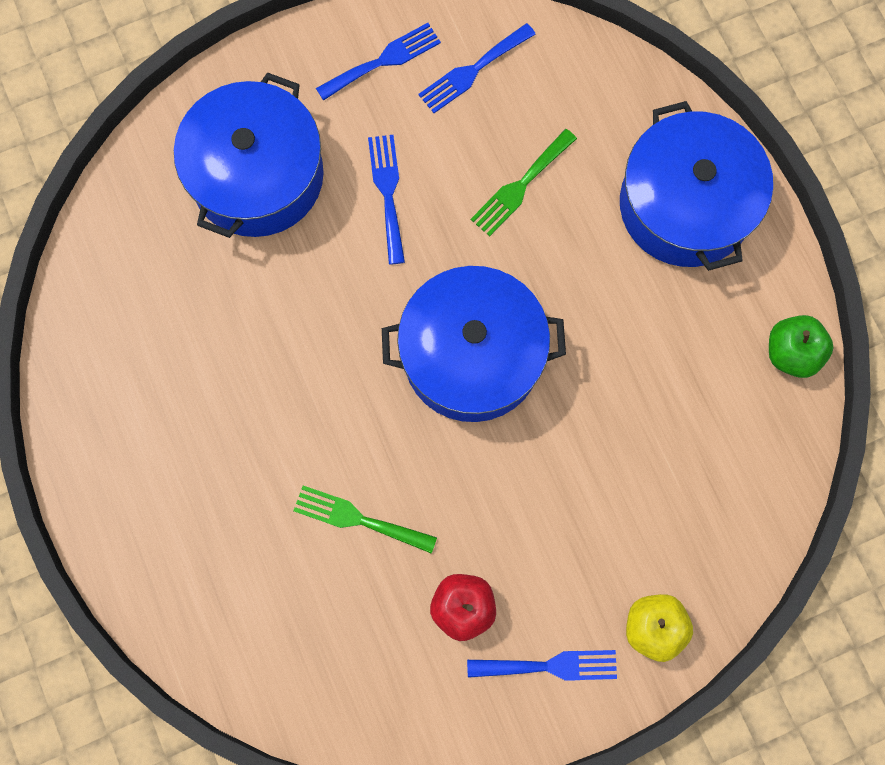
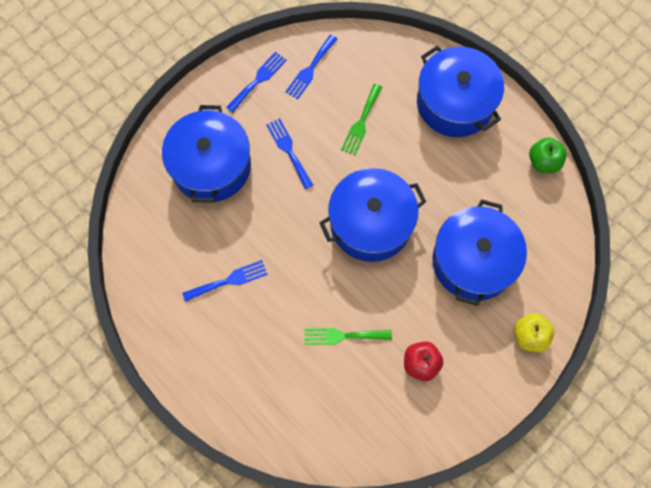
camera: 20 degrees left, 5 degrees down
blue fork [467,650,617,681] -> blue fork moved to [182,260,268,302]
none -> blue pot [432,199,527,306]

